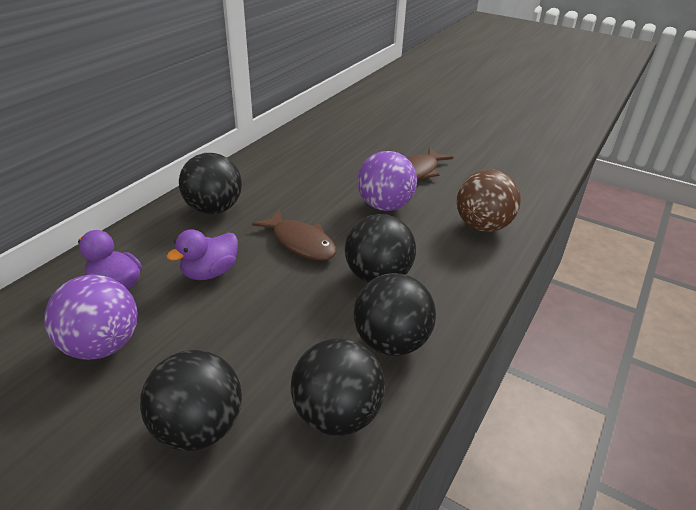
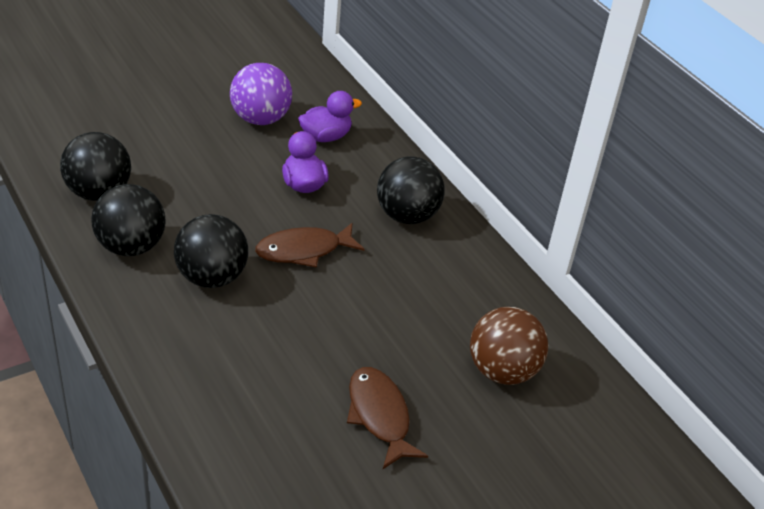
camera: 115 degrees right, 5 degrees up
black ball [140,350,242,451] -> none
purple ball [357,151,417,211] -> none
brown ball [457,170,521,232] -> brown ball moved to [470,307,548,385]

